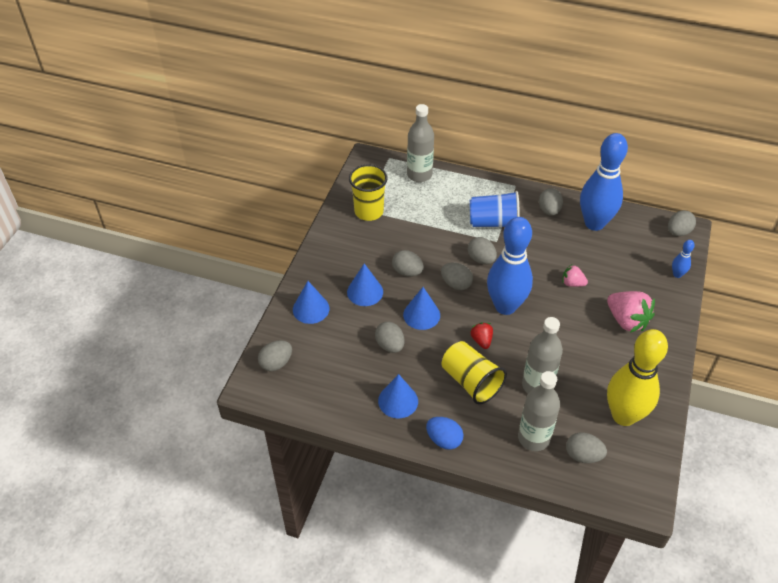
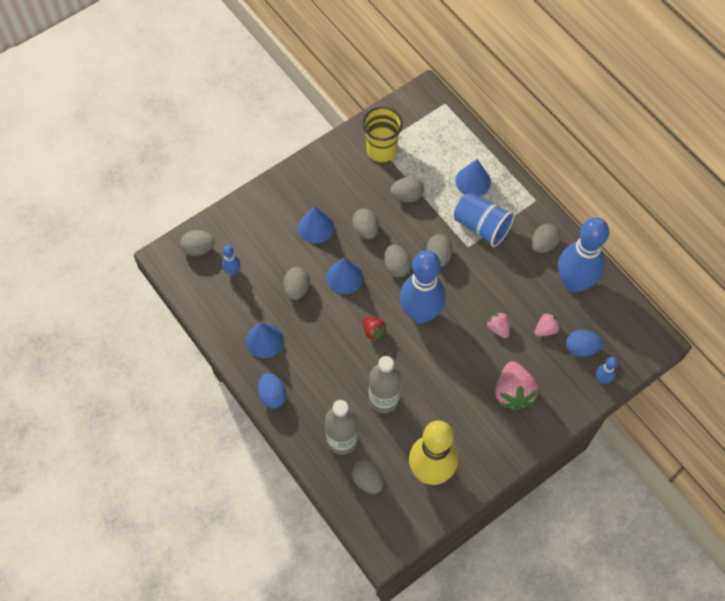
camera: 35 degrees right, 15 degrees up
blue cone [293,281,330,324] -> blue cone moved to [455,159,491,196]
grey bottle [407,104,434,182] -> none
yellow cup [442,341,507,404] -> none
red strawberry [471,322,493,349] -> red strawberry turned 120 degrees clockwise [363,317,387,341]
grey egg [668,210,696,236] -> grey egg moved to [391,177,424,202]
none -> blue bowling pin [222,245,240,275]
none -> pink strawberry [535,312,561,336]
none -> blue egg [566,330,603,357]

